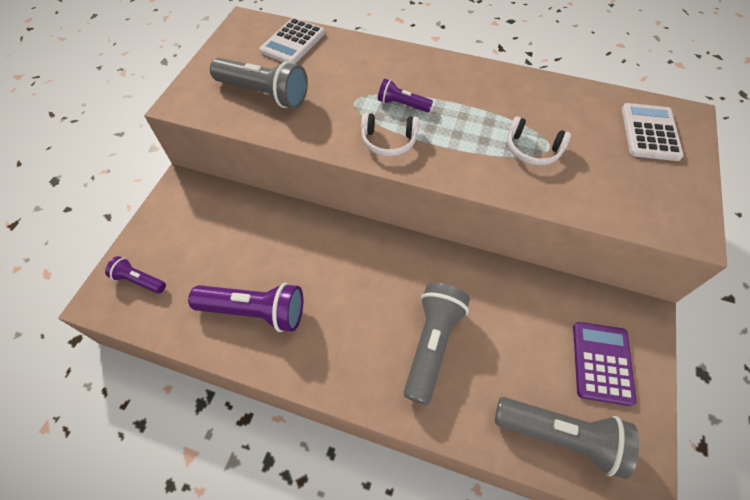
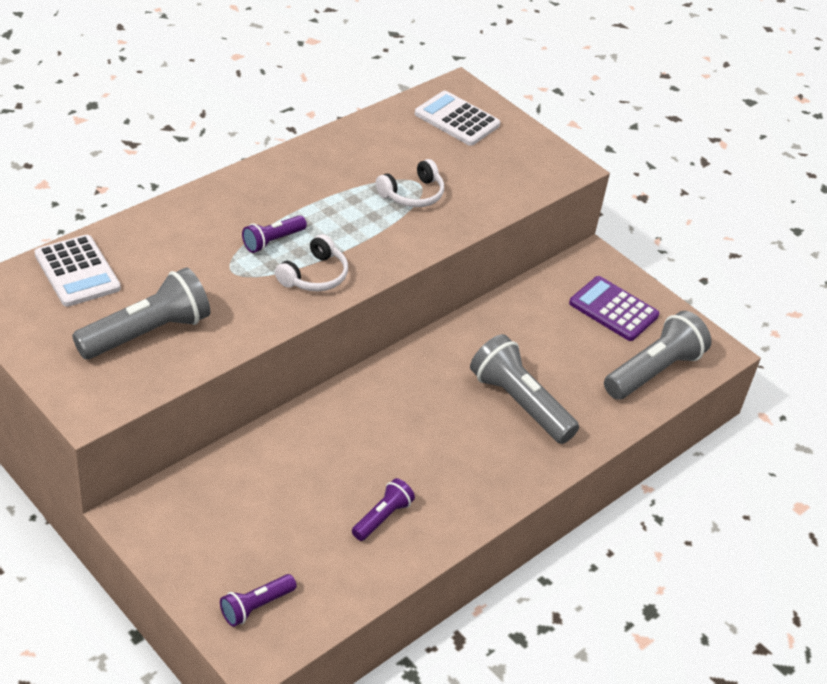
camera: 65 degrees left, 15 degrees down
purple flashlight [188,283,303,332] -> purple flashlight [352,478,415,541], size x0.54

